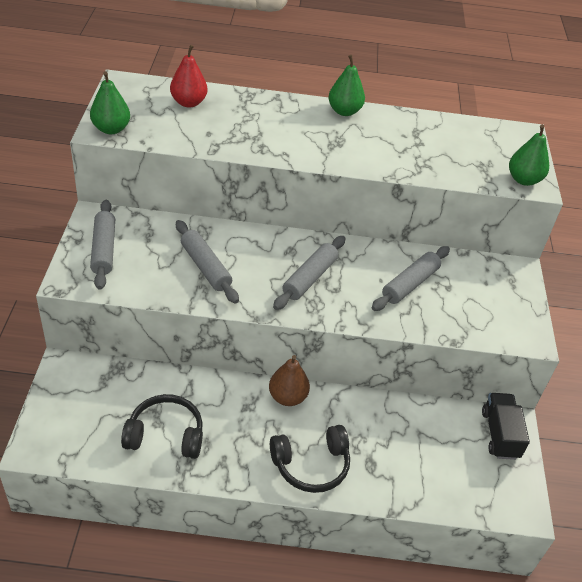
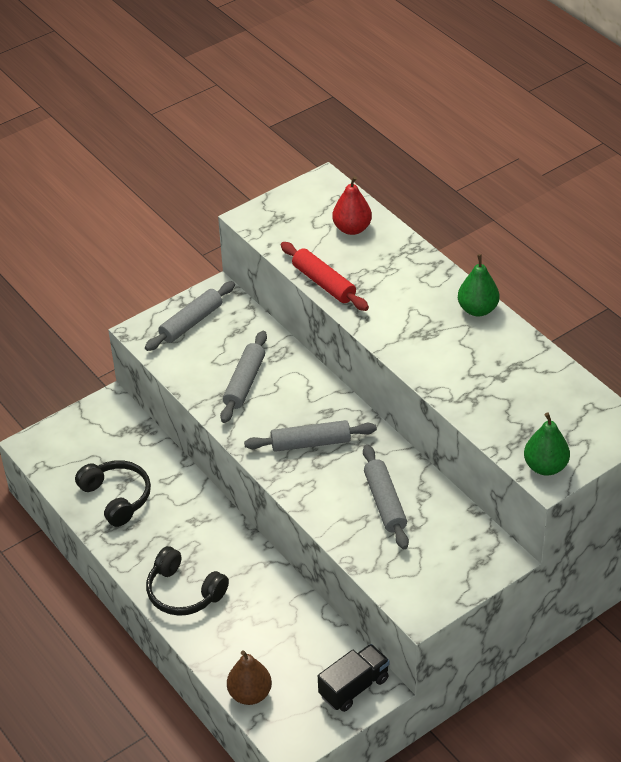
camera: 55 degrees right, 0 degrees up
green pear [90,71,130,134] -> none
brown pear [269,355,310,406] -> brown pear moved to [227,650,272,705]
grey rolling pin [372,246,450,311] -> grey rolling pin turned 75 degrees clockwise [363,444,409,549]
none -> red rolling pin [281,242,369,311]

